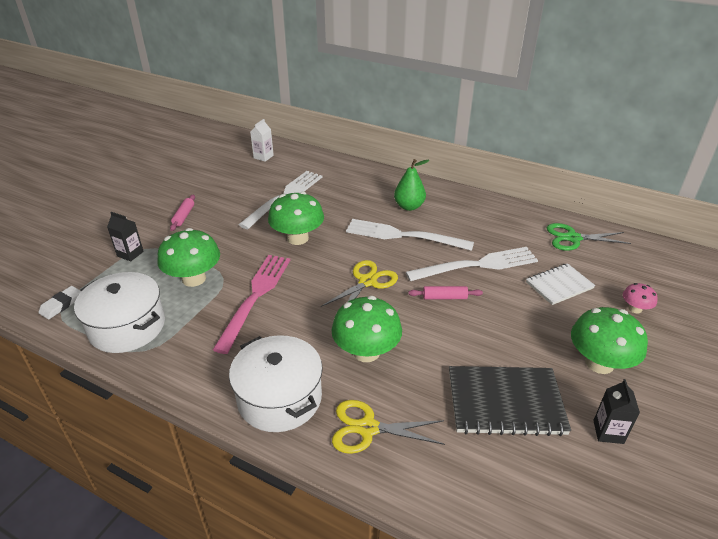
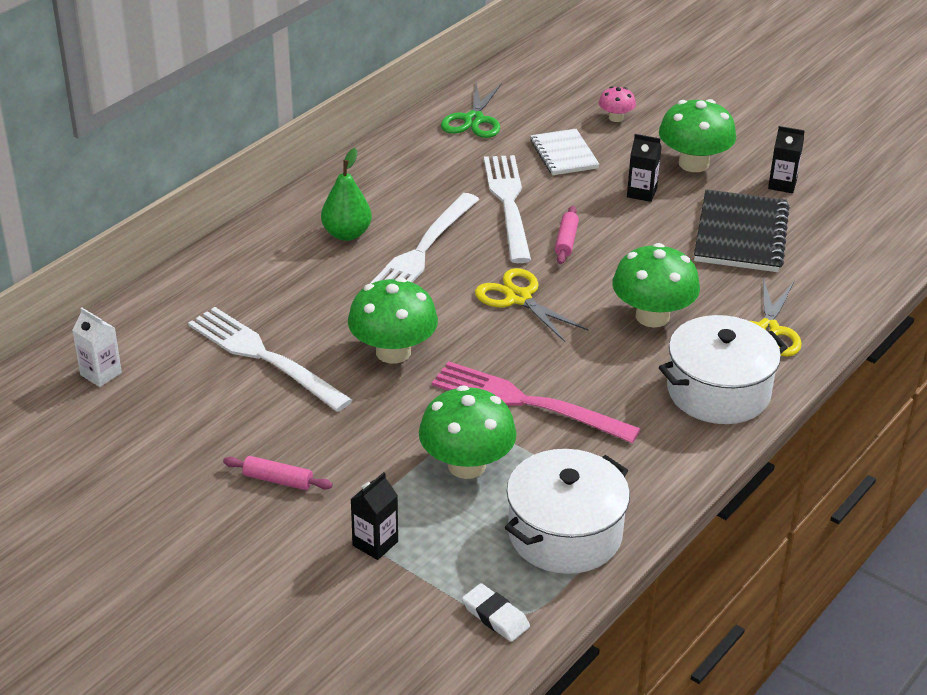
camera: 80 degrees left, 0 degrees up
none -> black carton [627,134,662,202]

